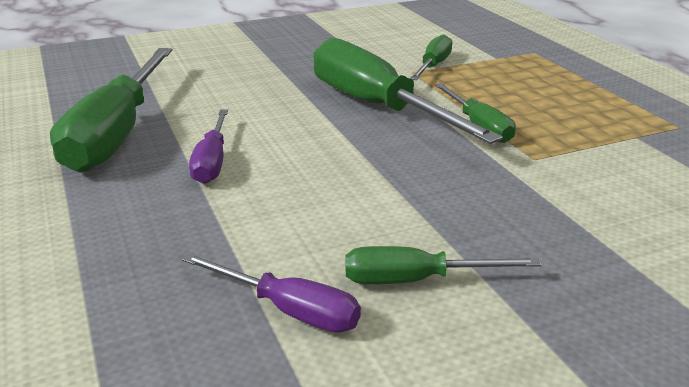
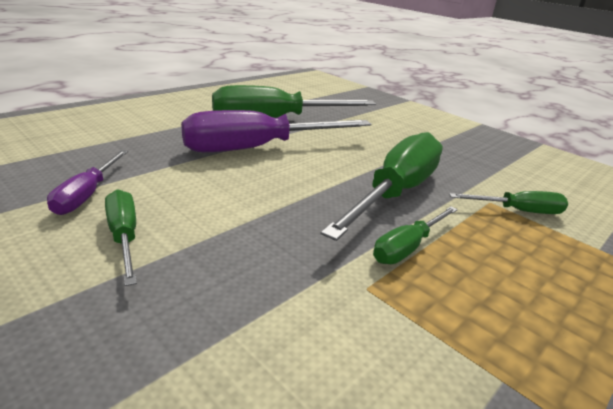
camera: 65 degrees right, 0 degrees up
purple screwdriver [189,109,228,184] -> purple screwdriver [181,110,371,152], size x1.99

